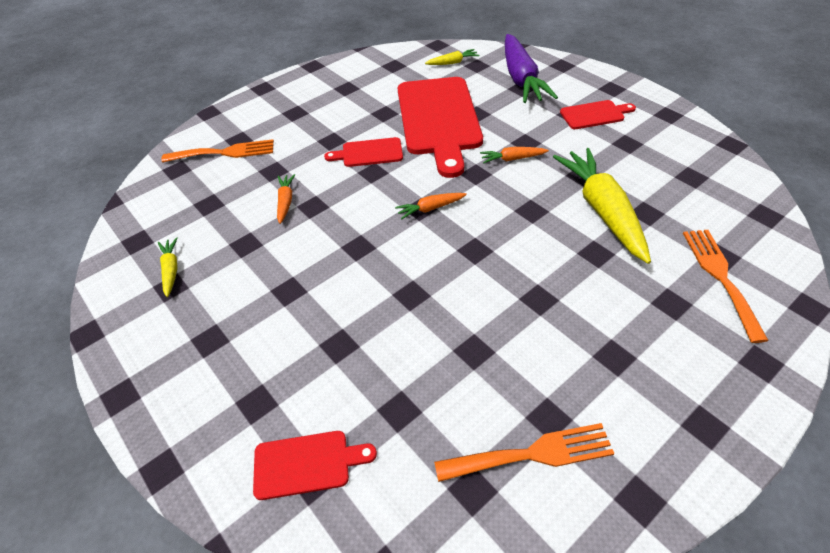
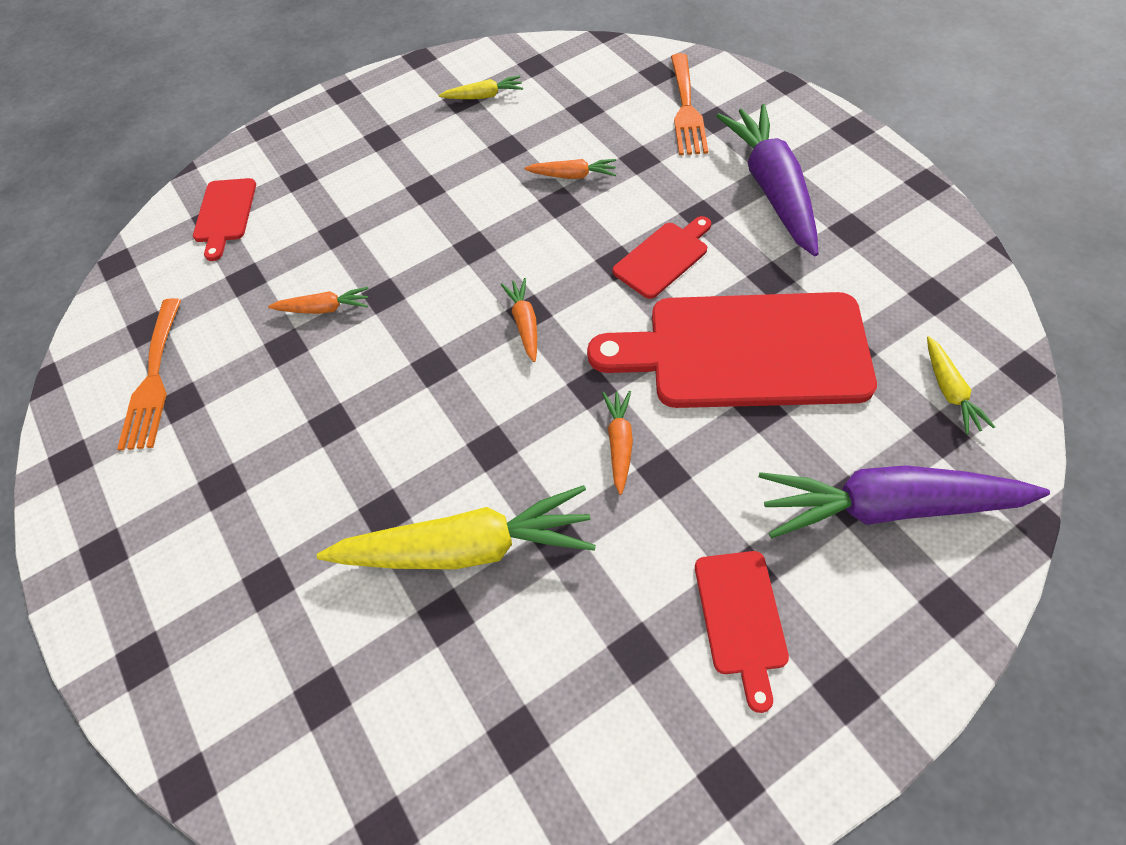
camera: 100 degrees right, 10 degrees up
red cutting board [324,137,403,167] -> red cutting board turned 45 degrees clockwise [613,216,711,299]
orange fork [683,230,769,343] -> none
none -> orange carrot [268,287,369,314]
none -> purple carrot [716,104,818,256]

